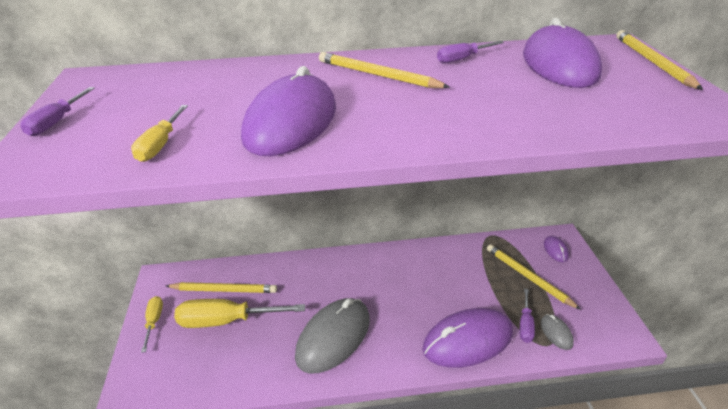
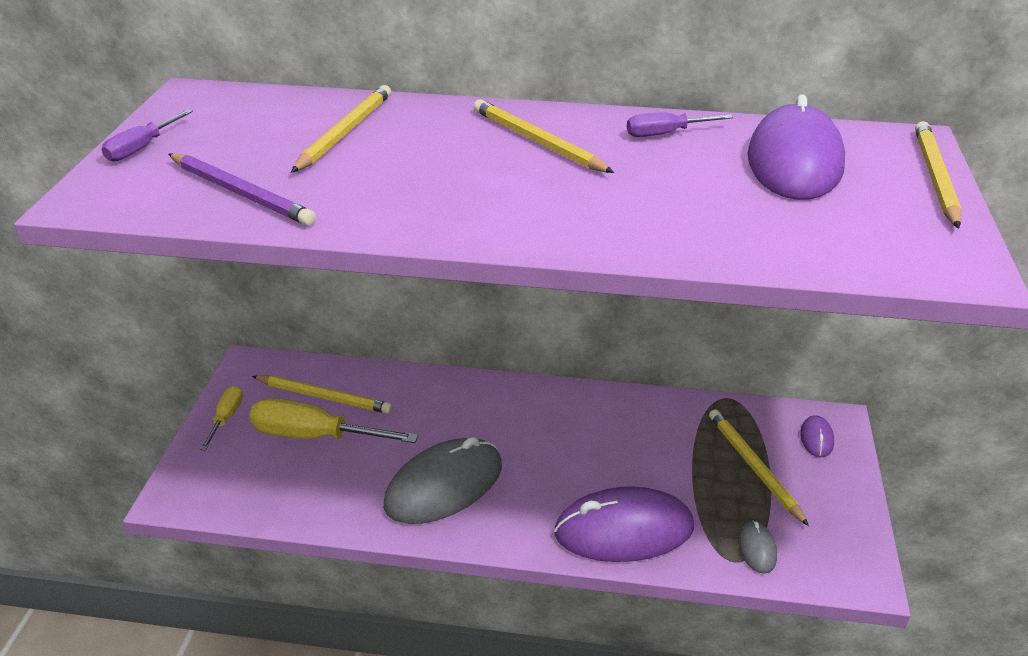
camera: 15 degrees right, 0 degrees up
yellow screwdriver [131,105,188,162] -> purple pencil [168,153,316,226]
purple mouse [241,66,336,156] -> none
purple screwdriver [520,289,535,343] -> none
none -> yellow pencil [291,85,391,173]

